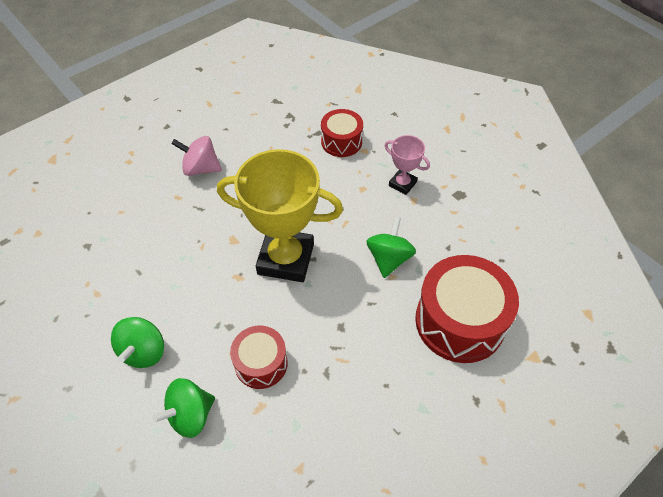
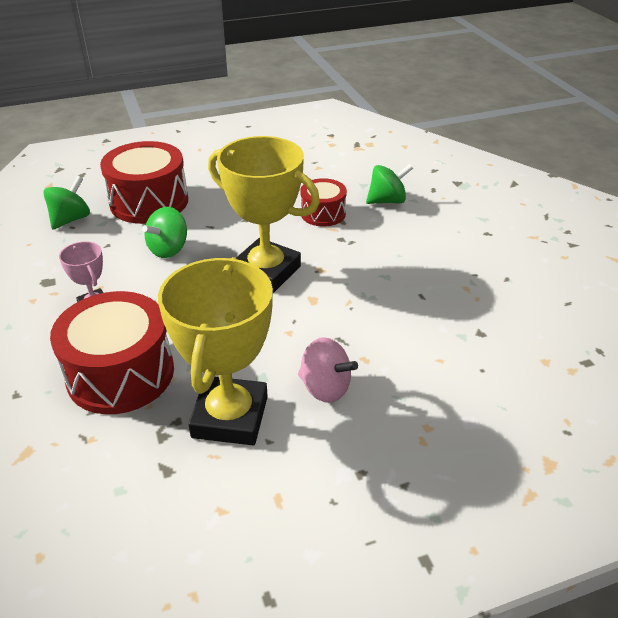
camera: 160 degrees left, 15 degrees down
green spinning top [111,317,164,368] -> green spinning top moved to [43,176,90,230]
red drum [321,109,363,157] -> red drum [50,291,174,414], size x1.76
none -> yellow trophy [158,257,273,445]

